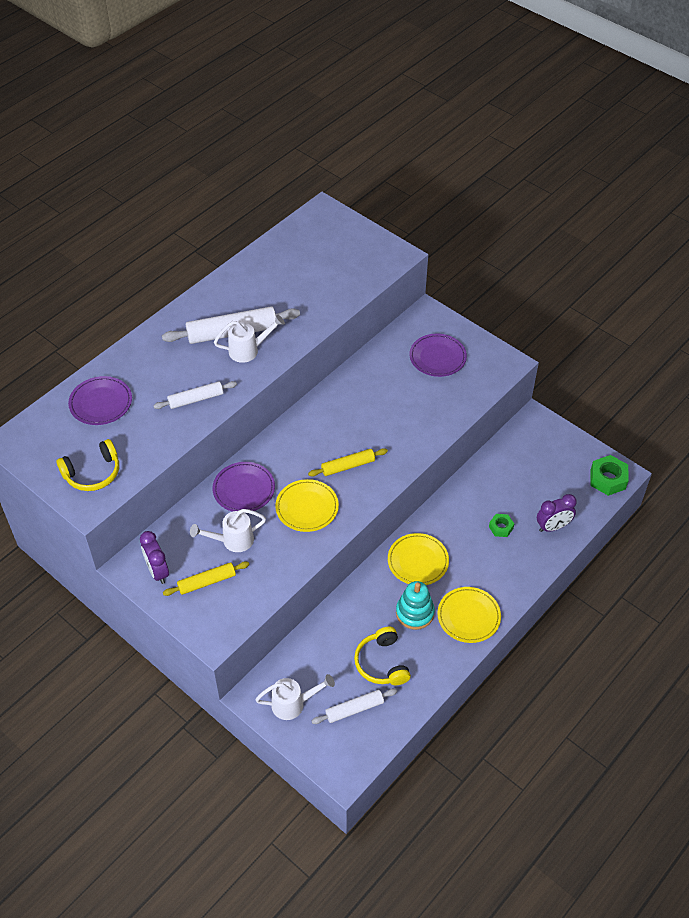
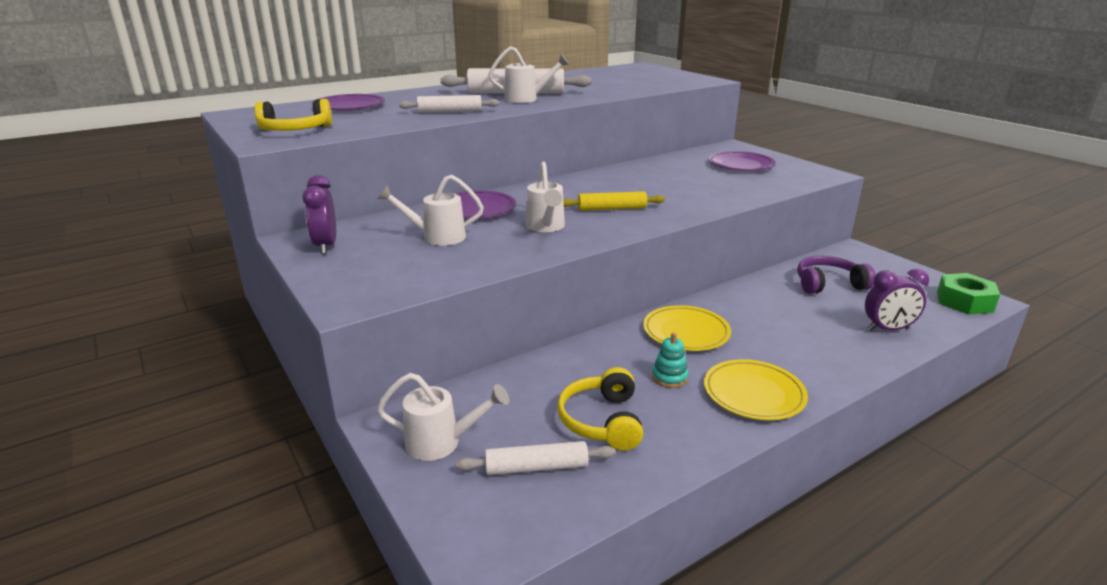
camera: 15 degrees right, 25 degrees down
yellow rolling pin [163,561,249,596] -> none
yellow plate [275,479,339,532] -> white watering can [526,161,565,232]
turquoise stacking toy [396,581,435,630] -> turquoise stacking toy [652,332,688,388], size x0.61
green nut [489,514,514,537] -> none
none -> purple headphones [797,256,875,294]

